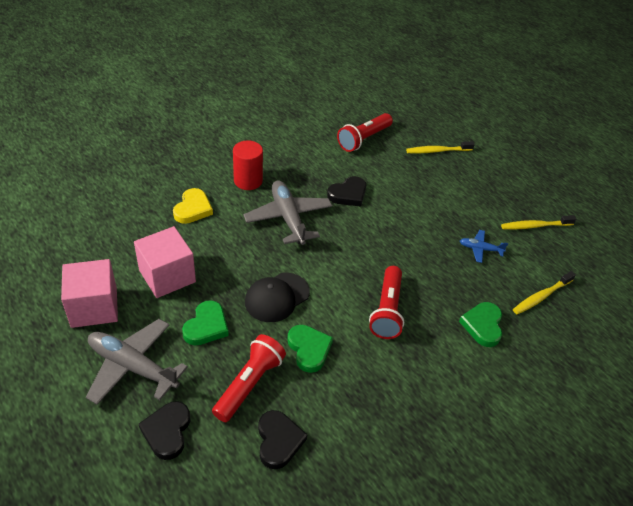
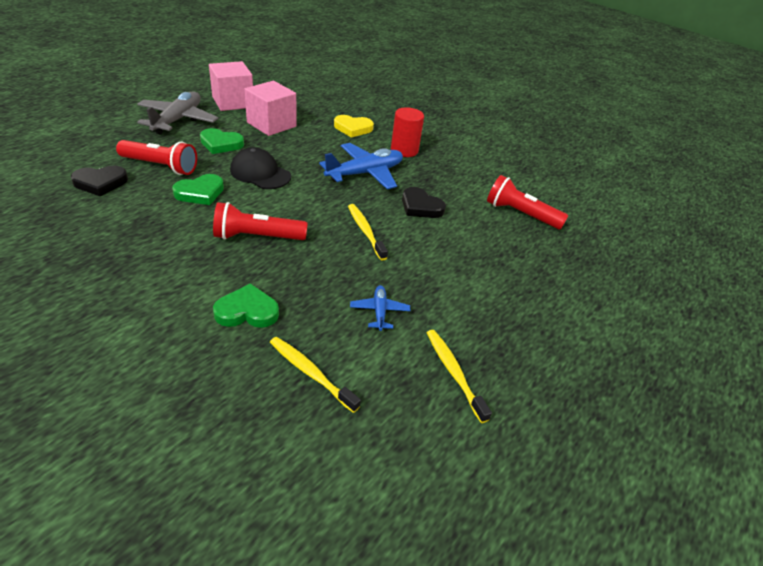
camera: 75 degrees right, 5 degrees down
black heart [139,401,190,460] -> none
grey plane [243,180,332,245] -> blue plane [319,143,403,189]
yellow toothbrush [406,141,475,154] -> yellow toothbrush moved to [348,204,388,261]

